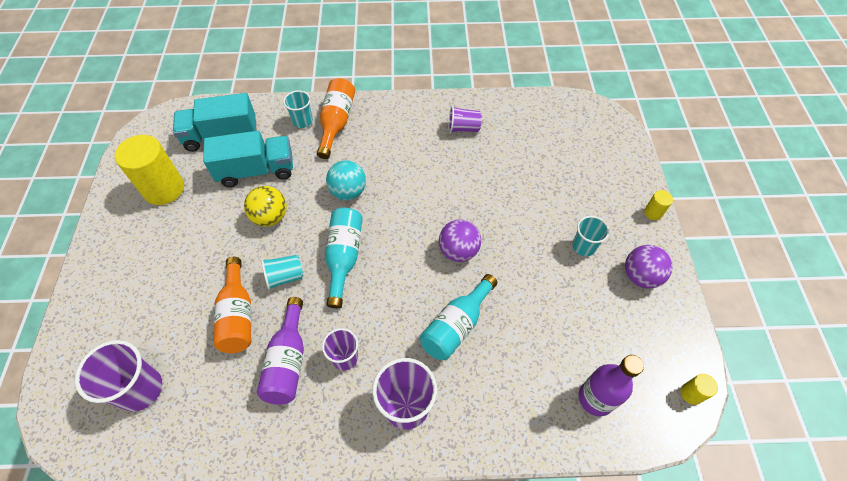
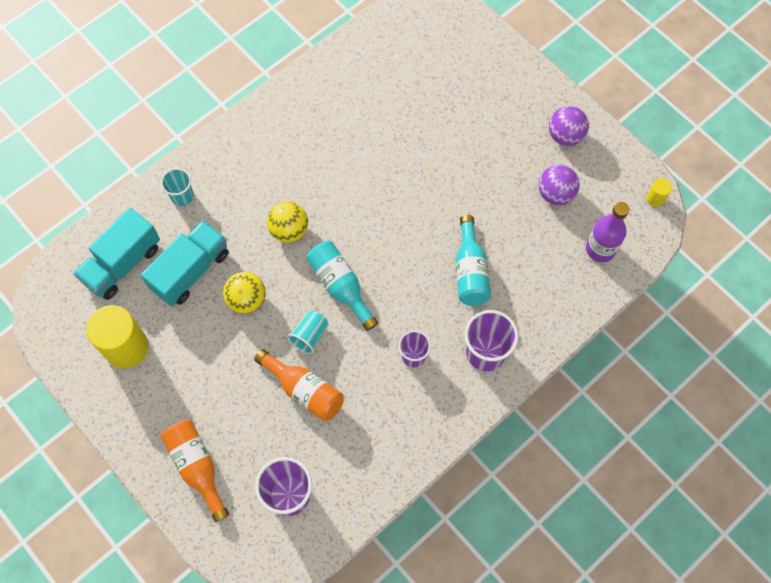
camera: 40 degrees left, 10 degrees up
purple bottle [257,297,304,405] -> none
orange bottle [317,78,355,159] -> orange bottle moved to [161,419,229,522]
turquoise ball [326,160,366,200] -> yellow ball [267,202,308,243]
purple ball [439,220,481,262] -> purple ball moved to [539,165,580,205]
purple cup [448,106,482,133] -> none
turquoise cup [573,216,609,256] -> none
yellow cylinder [644,190,673,220] -> none

